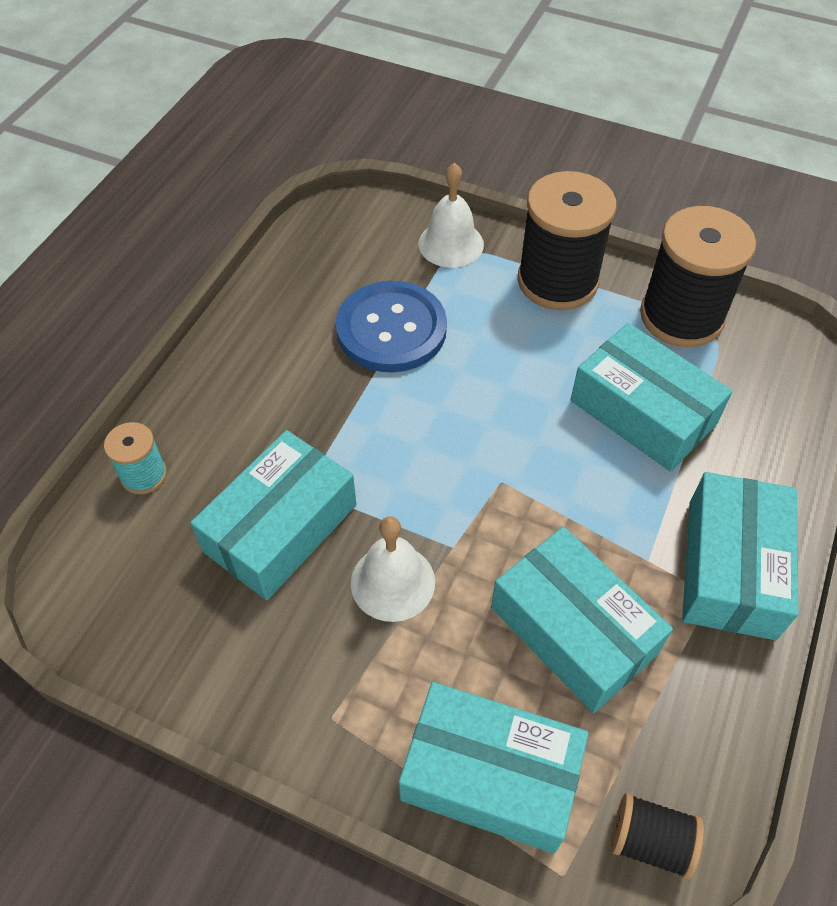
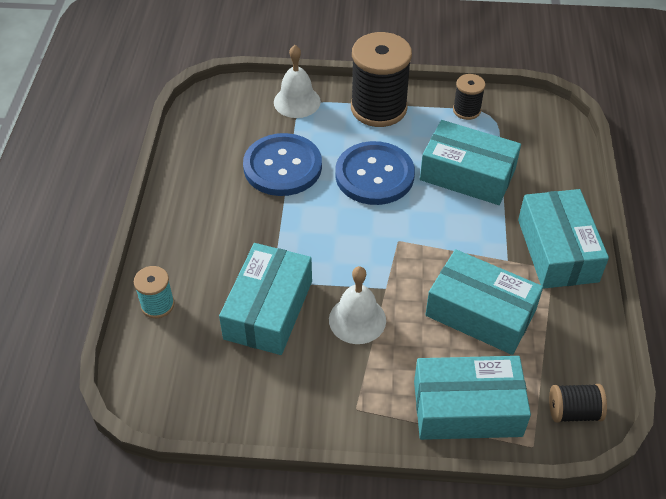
camera: 20 degrees left, 5 degrees down
black spool [640,206,756,347] -> black spool [453,74,486,120], size x0.49
none -> blue button [335,141,415,205]

